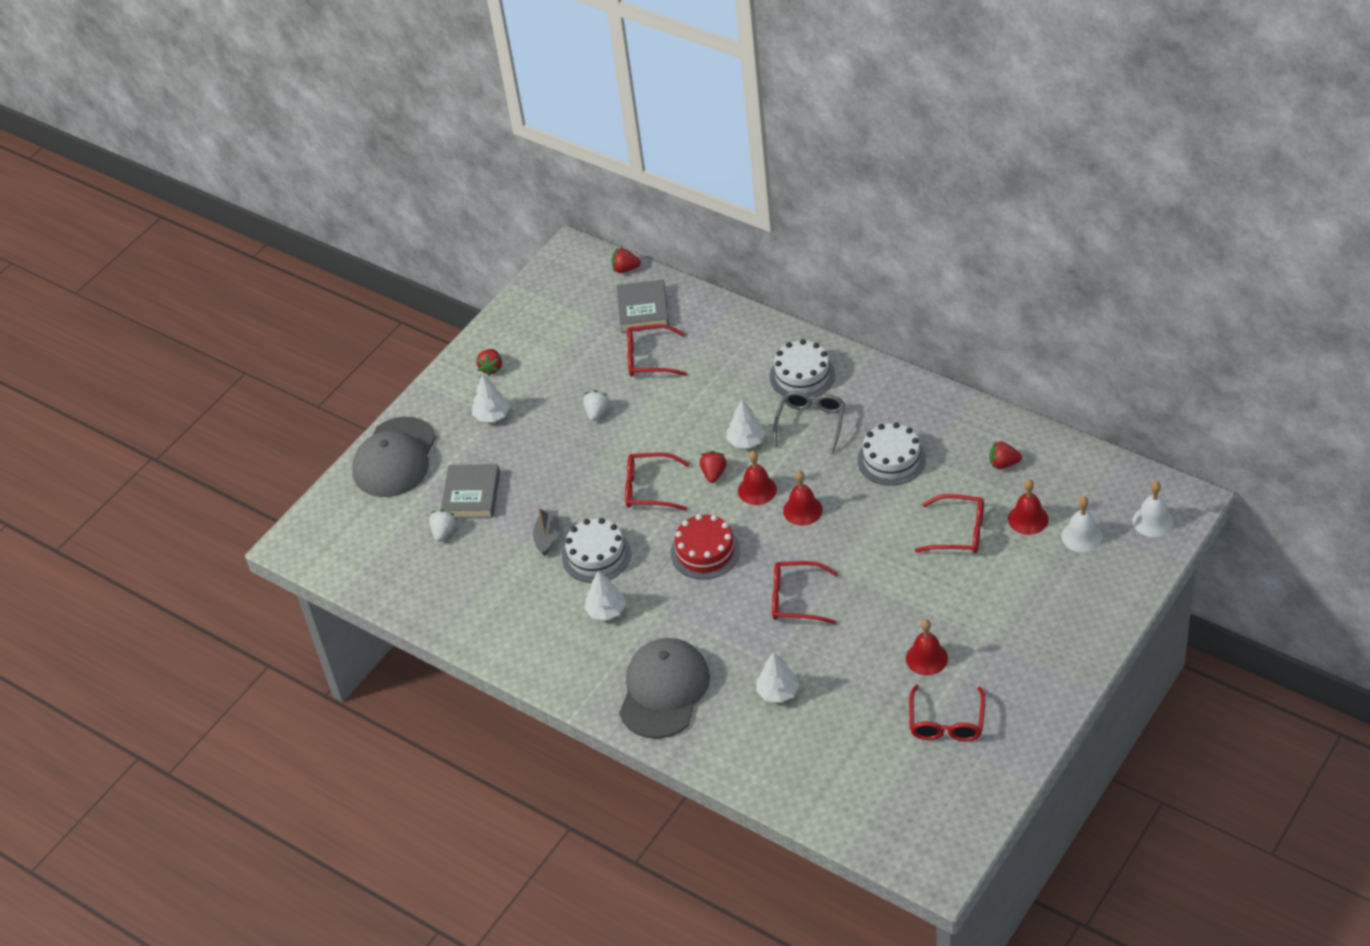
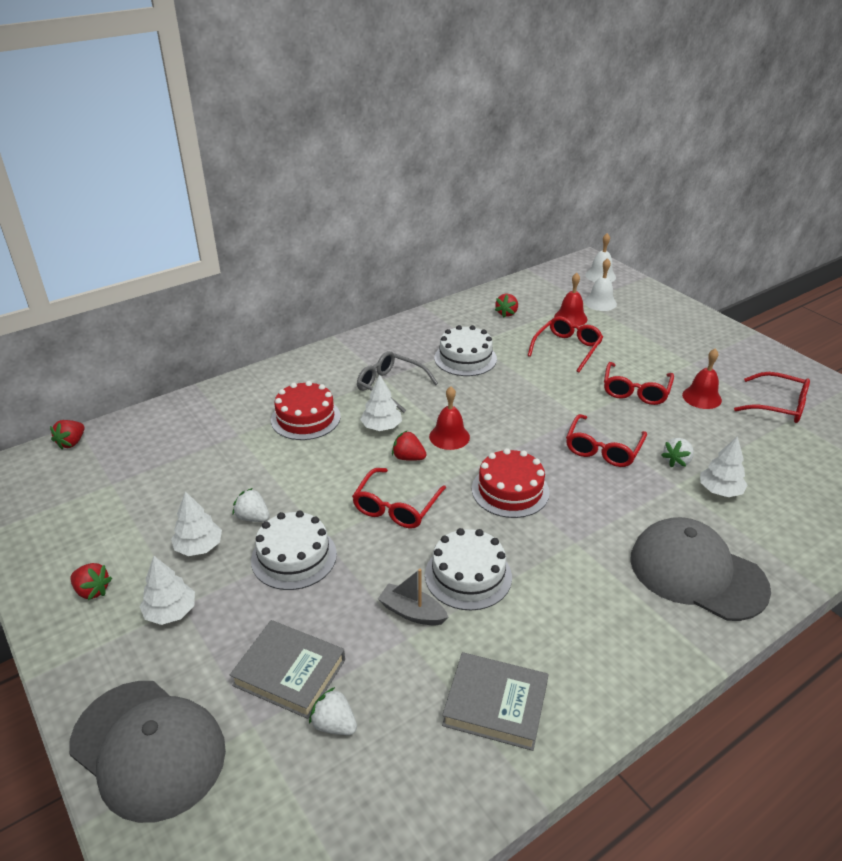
camera: 75 degrees left, 10 degrees down
white tree [584,570,626,620] -> white tree moved to [171,491,222,556]
grey book [617,280,669,333] -> grey book moved to [442,652,549,751]
red glasses [627,324,687,377] -> red glasses moved to [604,362,674,405]
white cake [770,339,835,397] -> white cake moved to [251,510,337,590]
red bell [783,471,823,526] -> none
none -> red cake [271,381,341,440]
none -> white strawberry [661,438,694,467]

